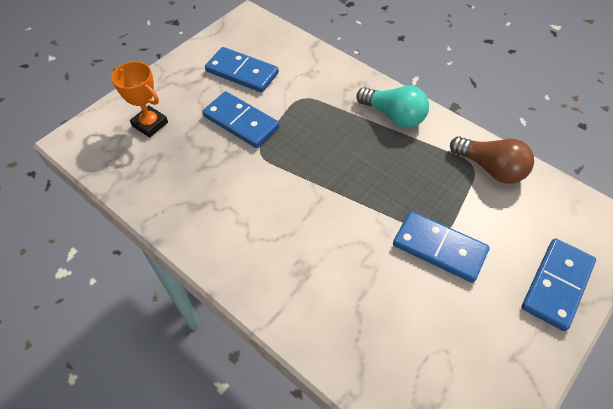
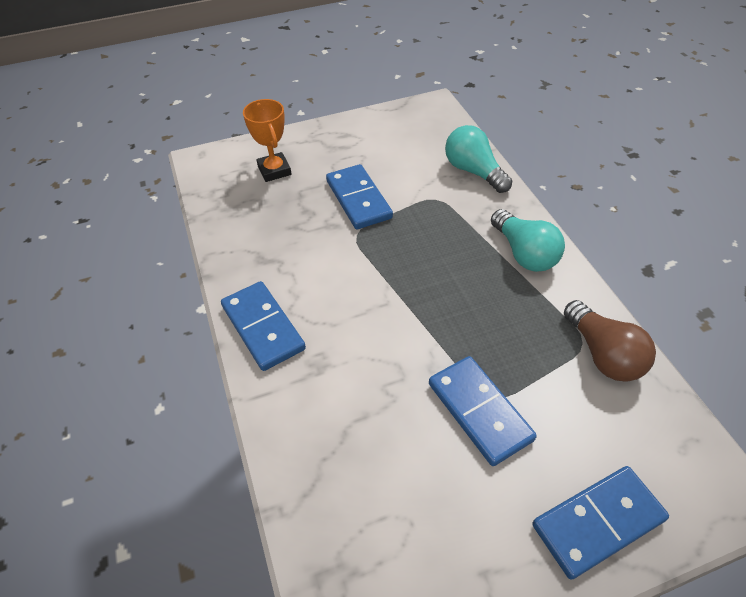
camera: 30 degrees right, 5 degrees down
blue domino [205,47,279,93] -> blue domino moved to [221,281,306,371]
none -> turquoise light bulb [445,125,512,193]

